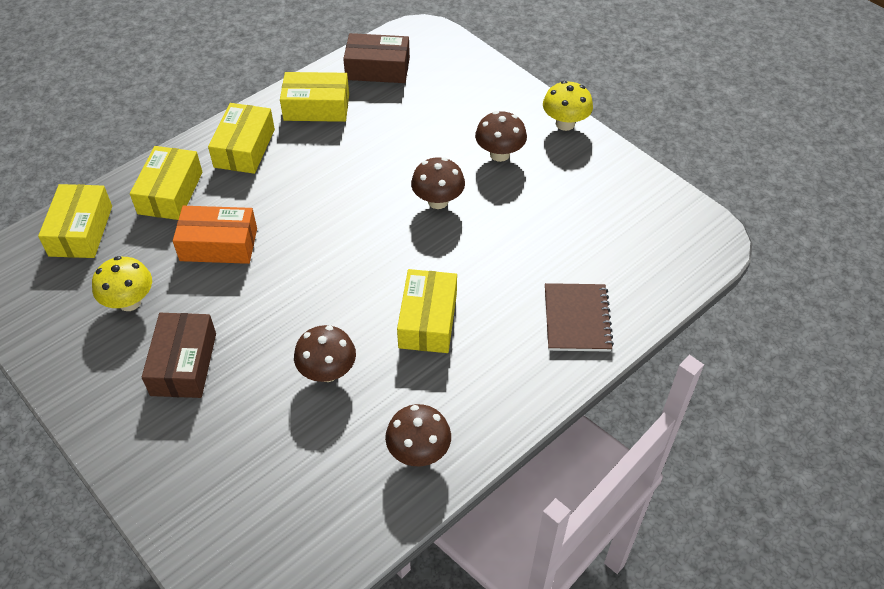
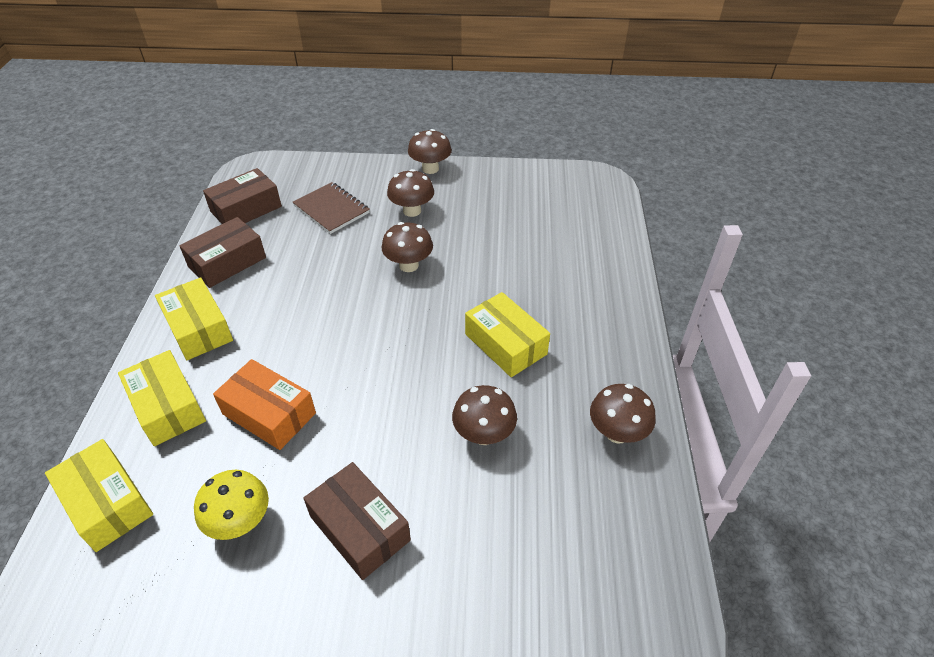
camera: 45 degrees left, 5 degrees down
orange box [173,206,257,264] -> orange box turned 75 degrees clockwise [213,359,316,450]
yellow box [280,72,349,122] -> brown box [179,217,266,288]
yellow mushroom [543,81,593,131] -> brown mushroom [408,129,452,174]
brown notebook [545,283,614,352] -> brown notebook moved to [293,182,370,234]

